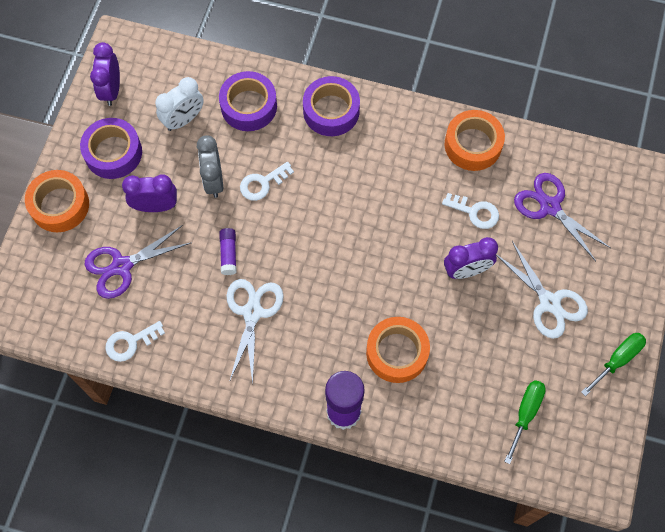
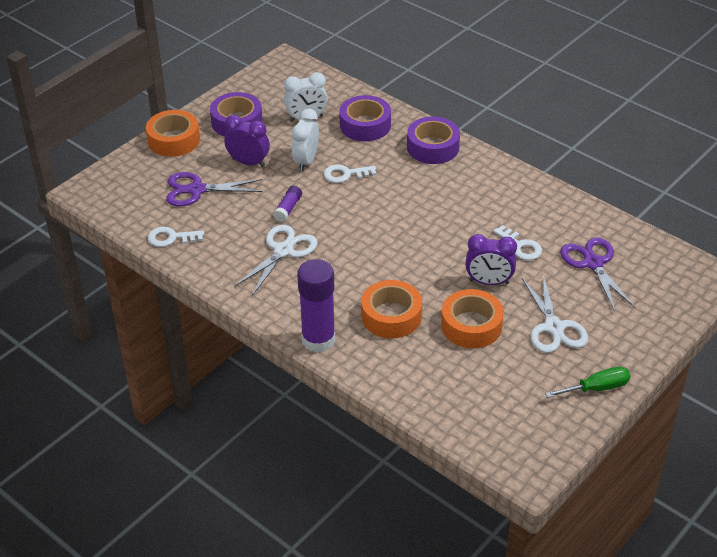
camera: 25 degrees right, 25 degrees down
purple clock [90,42,120,106] -> none
grey clock [197,135,223,198] -> white clock [292,109,319,171]
orange tape [445,110,505,171] -> orange tape moved to [441,289,504,348]
green screwdriver [504,380,546,464] -> none

